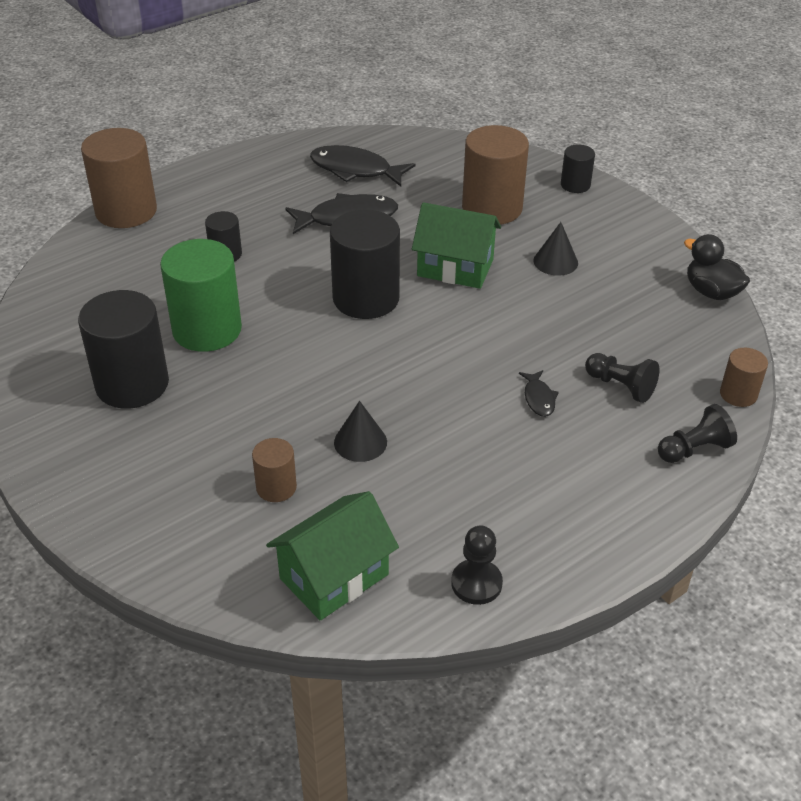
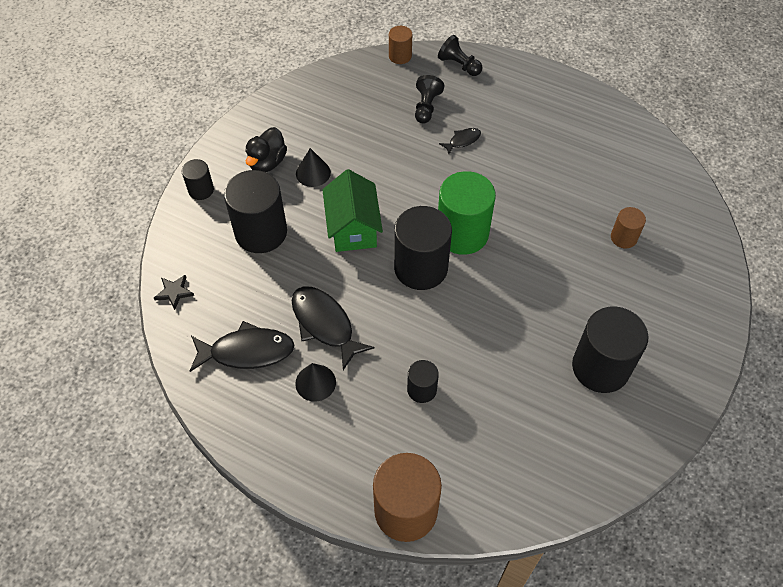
camera: 115 degrees left, 15 degrees up
green cylinder [160,239,242,352] -> green cylinder moved to [438,171,496,255]
green house [266,491,399,620] -> none
black fish [310,145,415,187] -> black fish turned 90 degrees counterclockwise [190,321,295,372]
black cone [334,401,387,462] -> black cone moved to [295,363,336,402]
black pawn [451,525,503,605] -> none
brown cylinder [462,125,529,225] -> black cylinder [224,170,287,253]
black duck [684,234,750,300] -> black duck moved to [245,127,287,172]
none -> black star [154,275,194,310]

